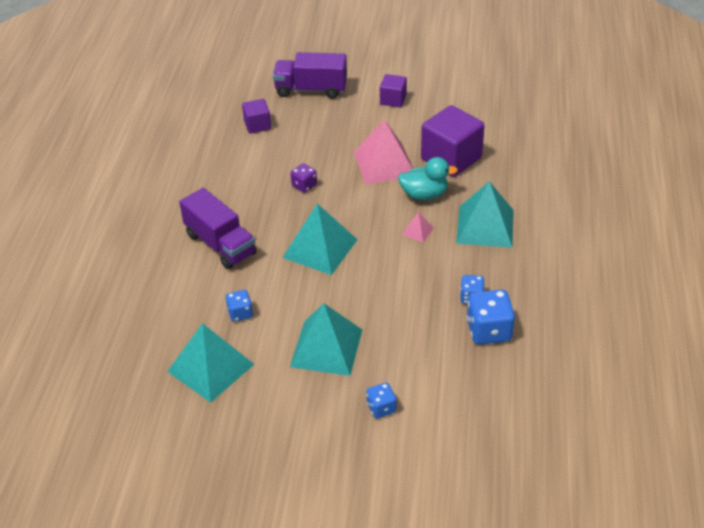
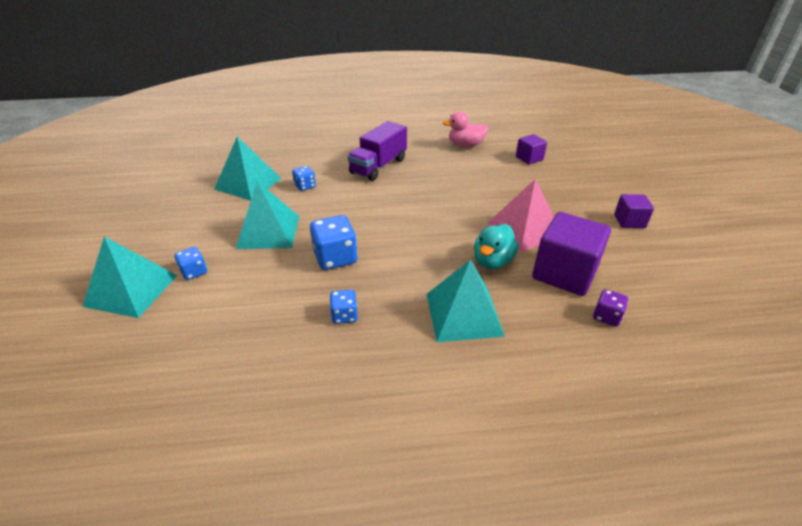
camera: 75 degrees right, 5 degrees down
purple truck [273,52,347,99] -> none
turquoise pyramid [282,204,358,275] -> turquoise pyramid moved to [82,236,178,318]
purple dice [291,163,317,193] -> purple dice moved to [593,289,628,327]
turquoise duck [398,157,458,200] -> turquoise duck turned 45 degrees clockwise [474,224,519,269]
pink pyramid [402,212,434,243] -> none
blue dice [467,289,515,345] -> blue dice moved to [310,215,358,270]
none -> pink duck [443,111,488,147]

